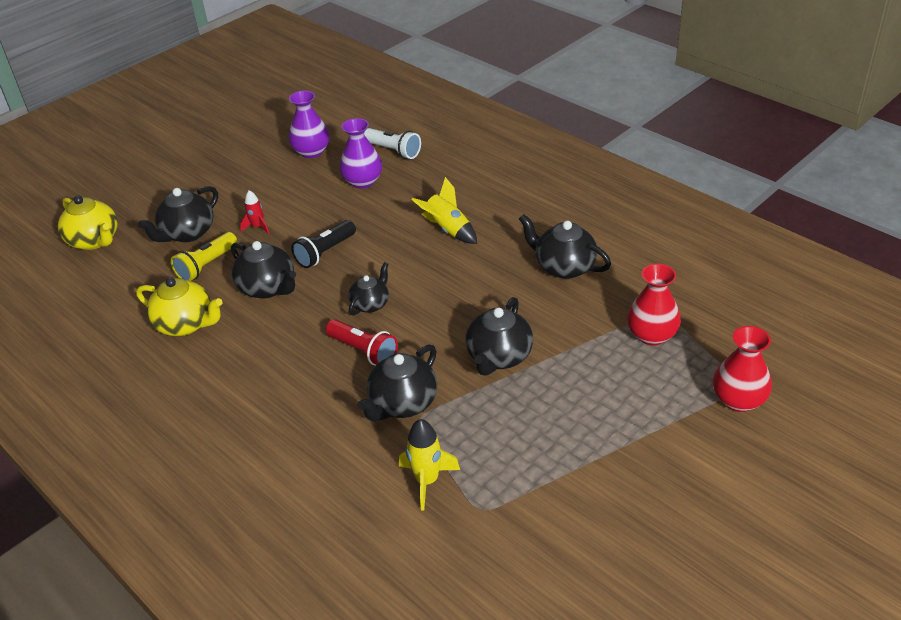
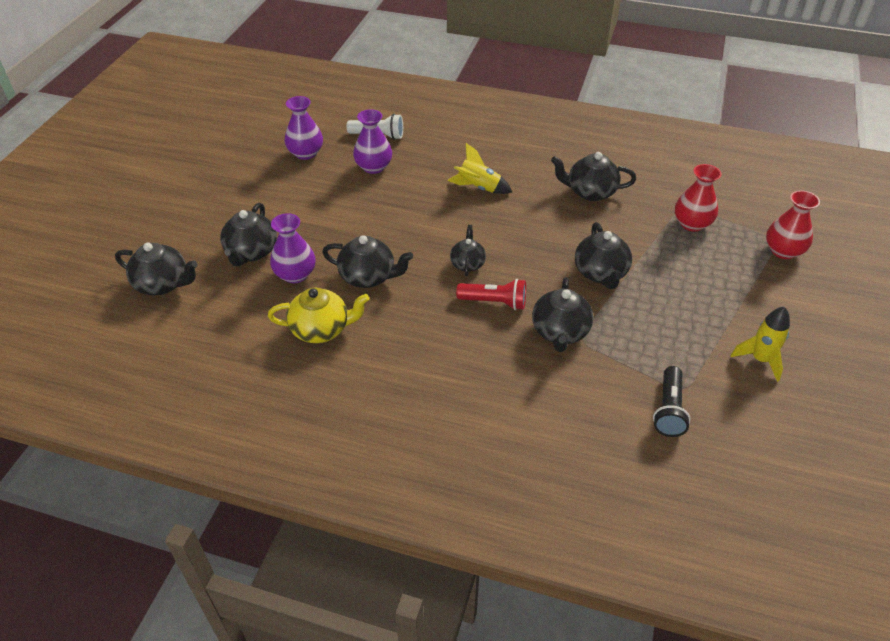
camera: 30 degrees left, 5 degrees up
yellow teapot [58,196,118,250] -> black teapot [115,243,198,295]
yellow flashlight [171,232,237,281] -> purple vase [270,213,316,283]
red rocket [240,190,269,234] -> none
black flashlight [291,220,356,268] -> black flashlight moved to [653,366,691,437]
yellow rocket [399,419,460,511] -> yellow rocket moved to [730,307,790,382]

